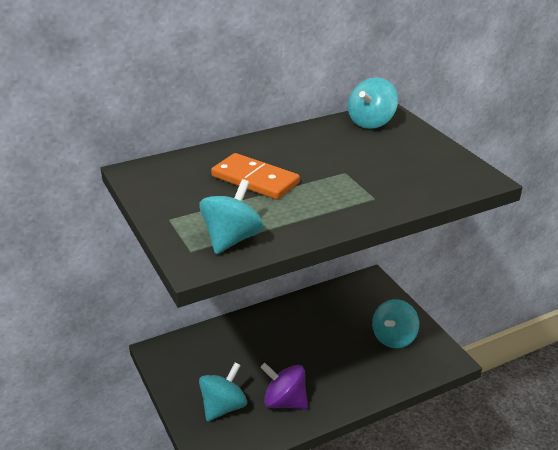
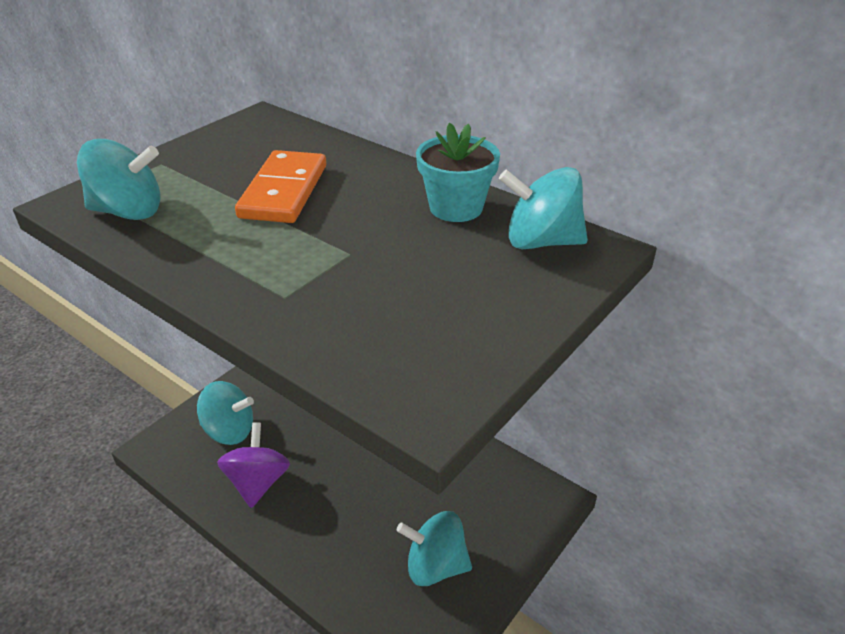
camera: 65 degrees right, 5 degrees up
none -> turquoise flower pot [416,123,500,222]

